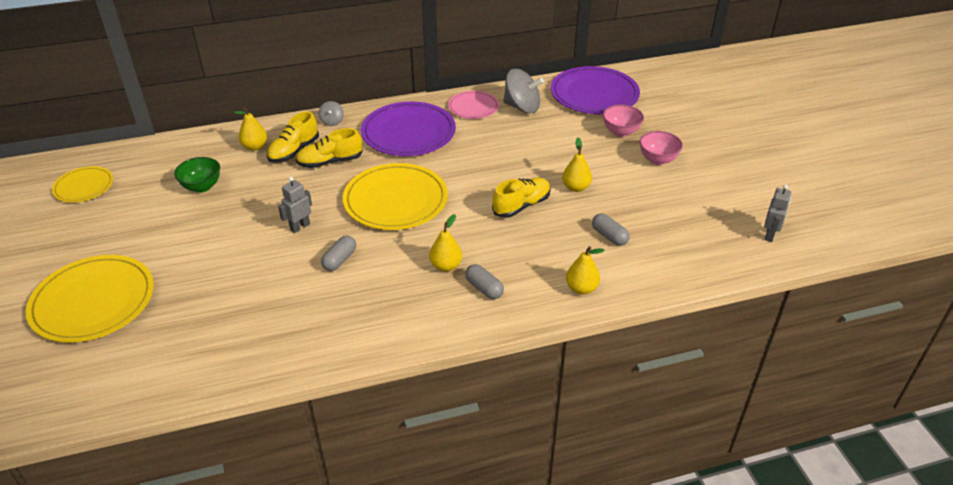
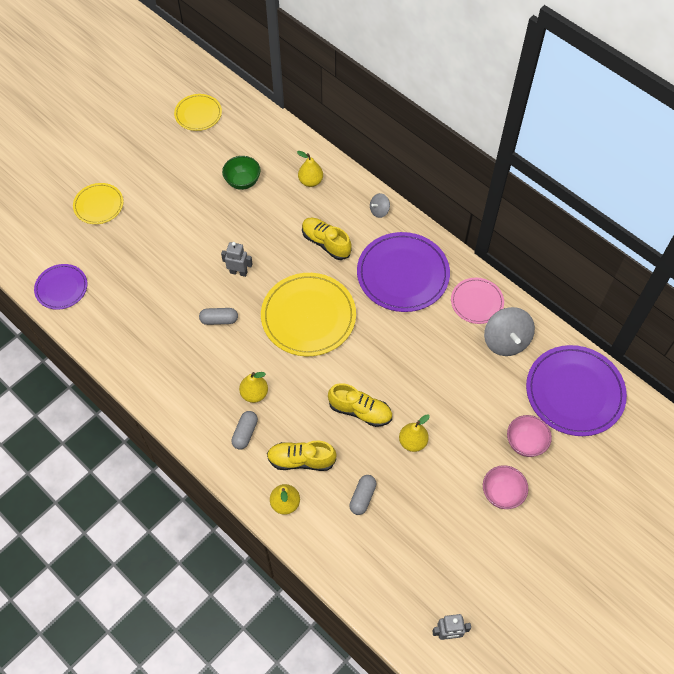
camera: 60 degrees right, 20 degrees up
yellow plate [26,255,154,343] -> yellow plate [73,183,124,224], size x0.56
yellow shoe [267,112,319,163] -> yellow shoe moved to [267,441,337,471]
none -> purple plate [34,264,87,310]

